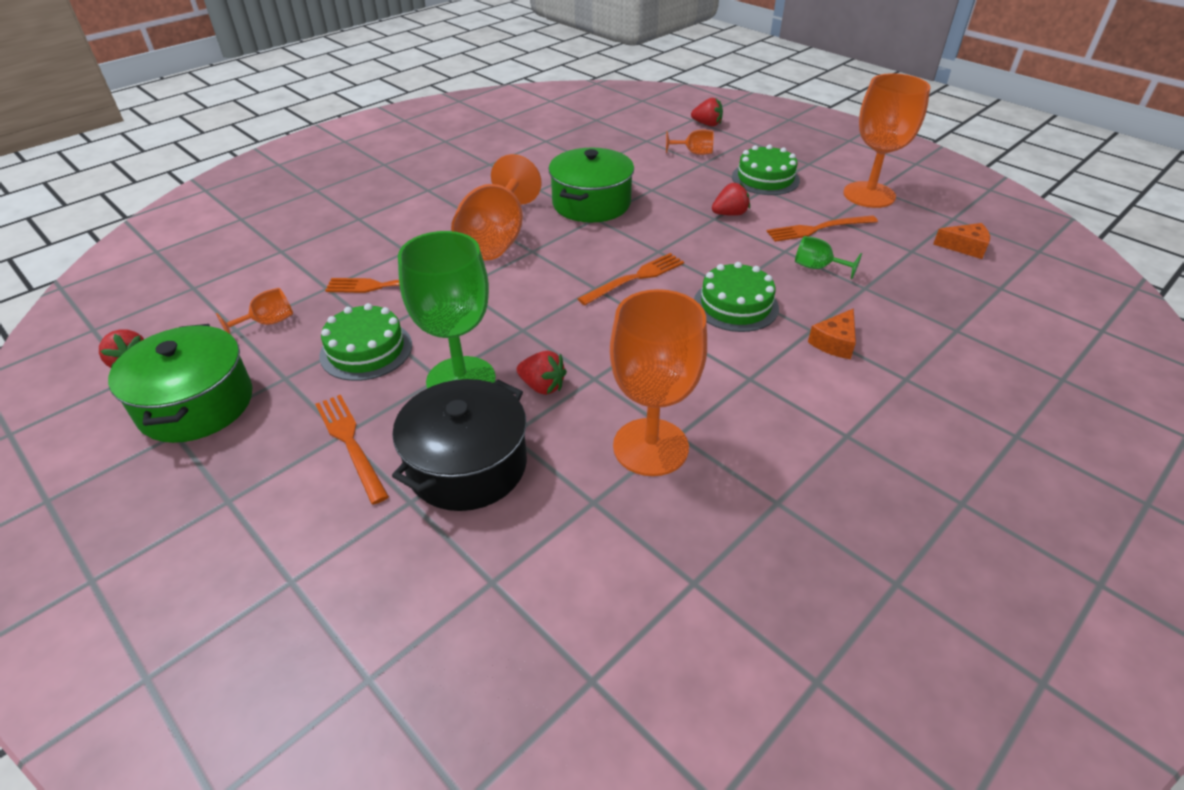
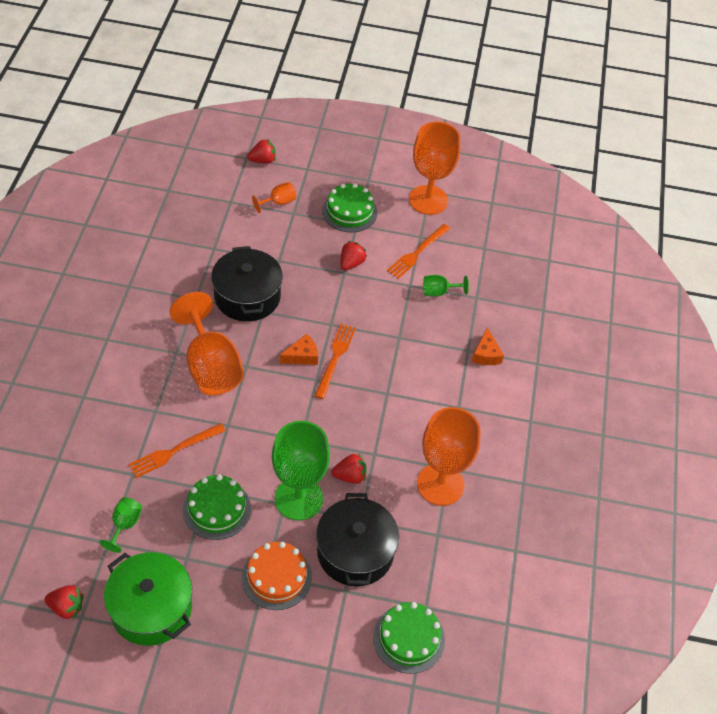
camera: 40 degrees left, 10 degrees up
orange goblet [216,288,293,335] -> green goblet [100,497,142,553]
orange fork [315,395,389,505] -> orange cake [242,542,312,610]
green pot [548,148,634,223] -> black pot [211,246,283,322]
green cake [694,262,779,332] -> green cake moved to [373,602,445,674]
orange cheese [933,223,990,259] -> orange cheese moved to [280,334,318,365]

